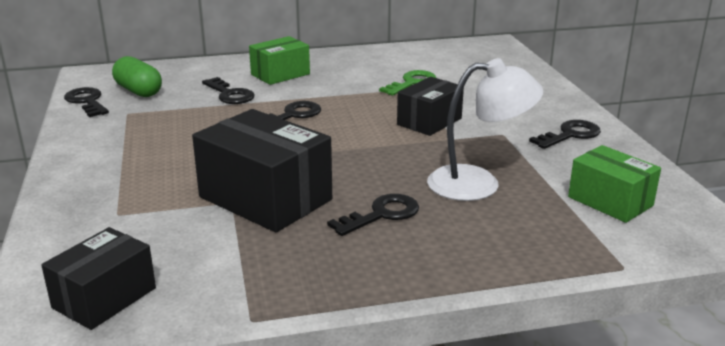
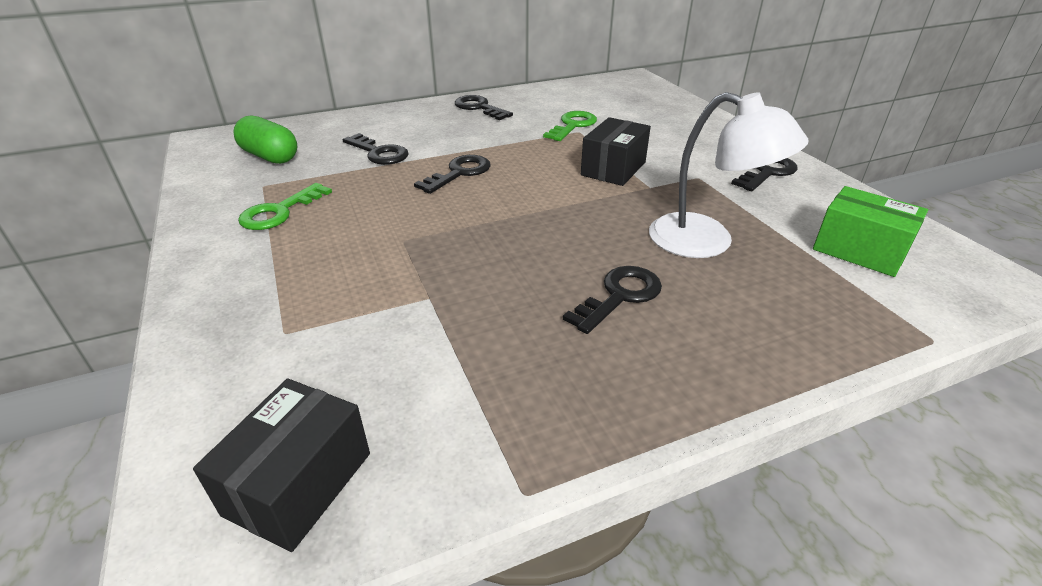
camera: 10 degrees left, 10 degrees up
black key [64,87,109,117] -> black key moved to [455,95,513,120]
black box [192,109,332,232] -> none
green box [249,36,310,85] -> none
white lamp [427,58,543,201] -> white lamp turned 45 degrees clockwise [649,92,809,258]
none -> green key [238,183,332,230]

